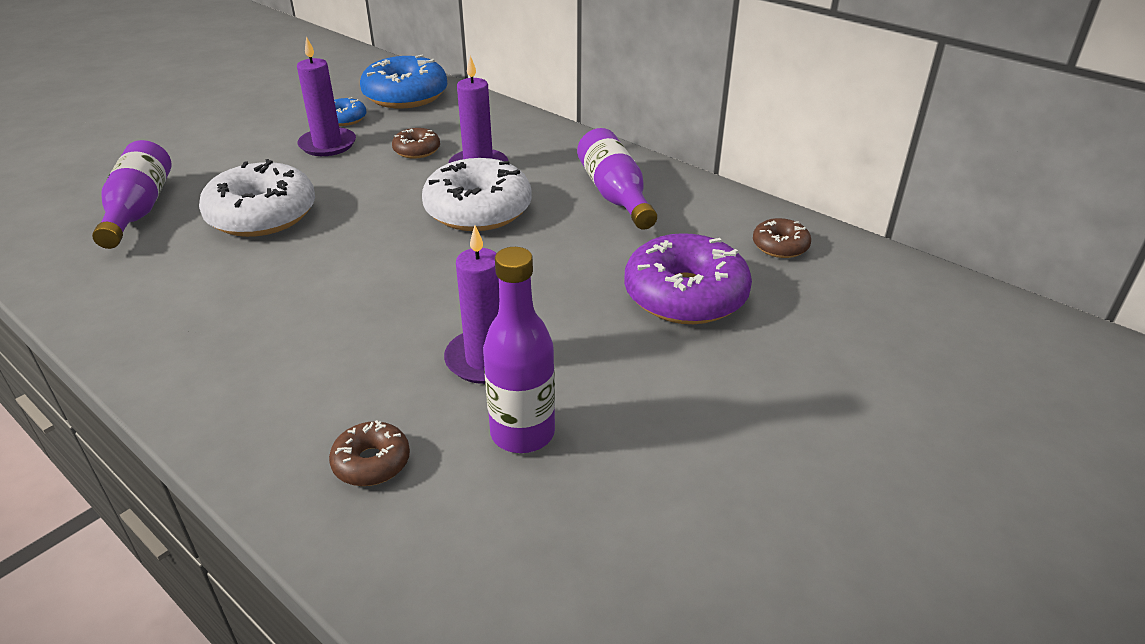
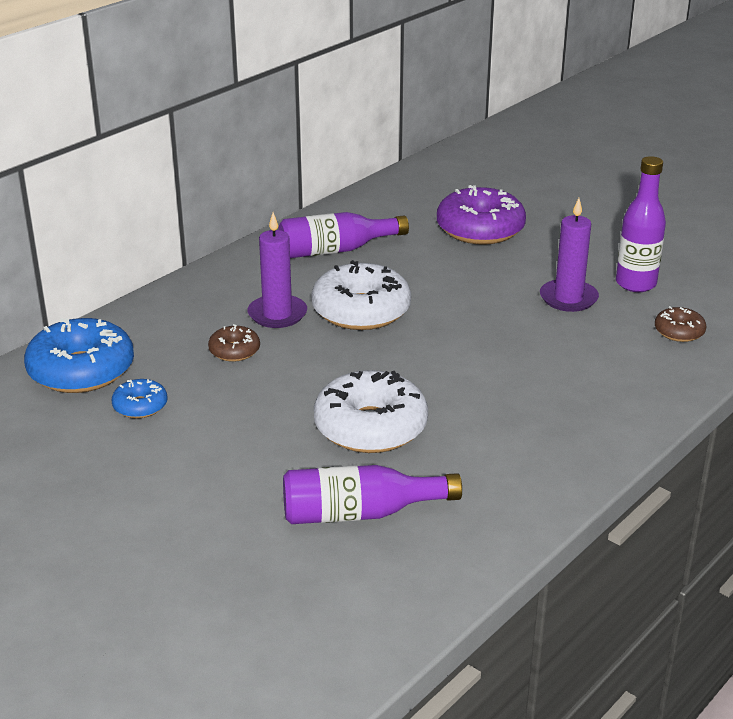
camera: 90 degrees left, 5 degrees down
purple candle [297,36,356,156] -> none
brown donut [753,218,811,258] -> none

